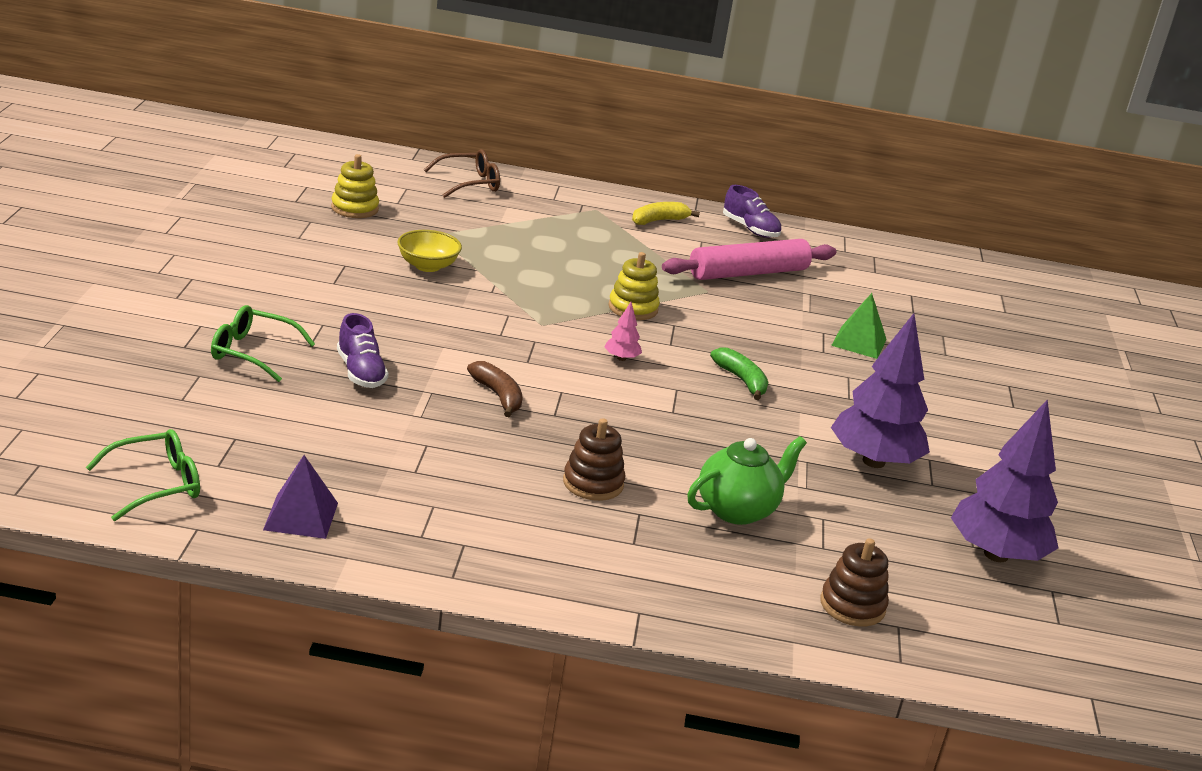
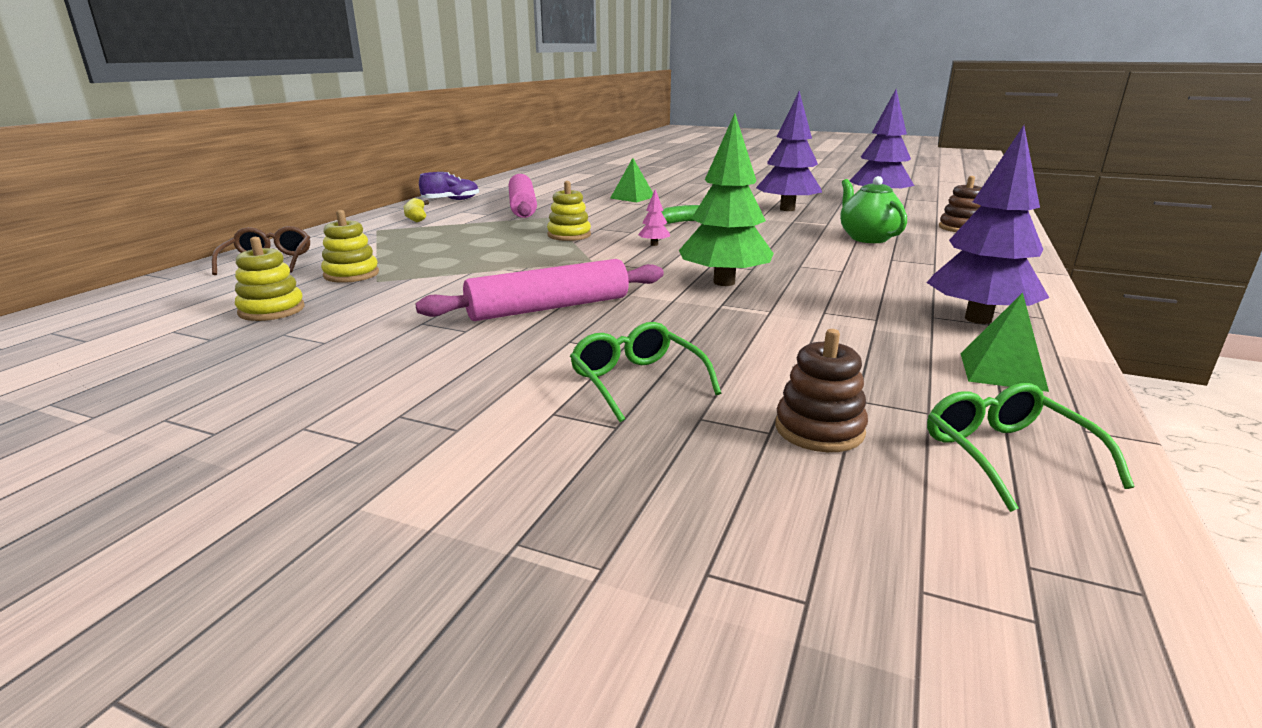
camera: 70 degrees left, 5 degrees down
green glasses [211,305,315,382] -> green glasses turned 120 degrees clockwise [570,322,721,422]
purple pyramid [263,455,338,539] -> green pyramid [960,293,1049,392]
purple shoe [337,313,389,388] -> none
yellow bowl [397,230,462,272] -> none
brown banana [467,361,523,417] -> green tree [679,113,774,286]
brown stacking toy [563,418,625,501] -> brown stacking toy moved to [775,329,868,452]
none -> yellow stacking toy [321,210,379,283]
none -> pink rolling pin [416,259,664,321]
none -> purple tree [926,125,1049,324]

